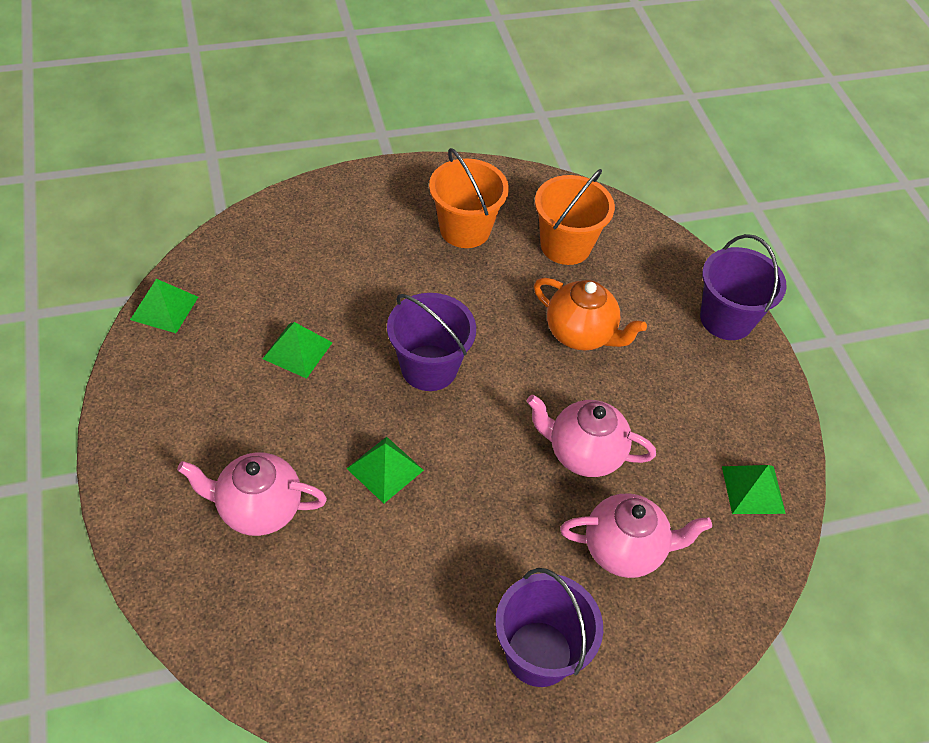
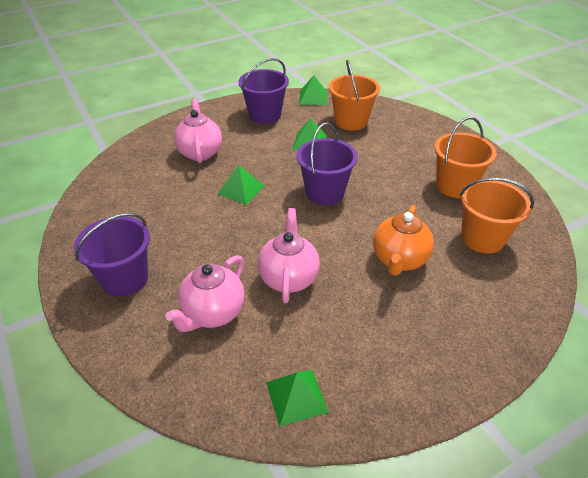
camera: 80 degrees right, 10 degrees down
pink teapot [560,493,712,578] -> pink teapot turned 45 degrees clockwise [165,255,245,332]
purple bucket [700,234,787,340] -> purple bucket moved to [238,58,289,124]
none -> orange bucket [329,60,380,131]

